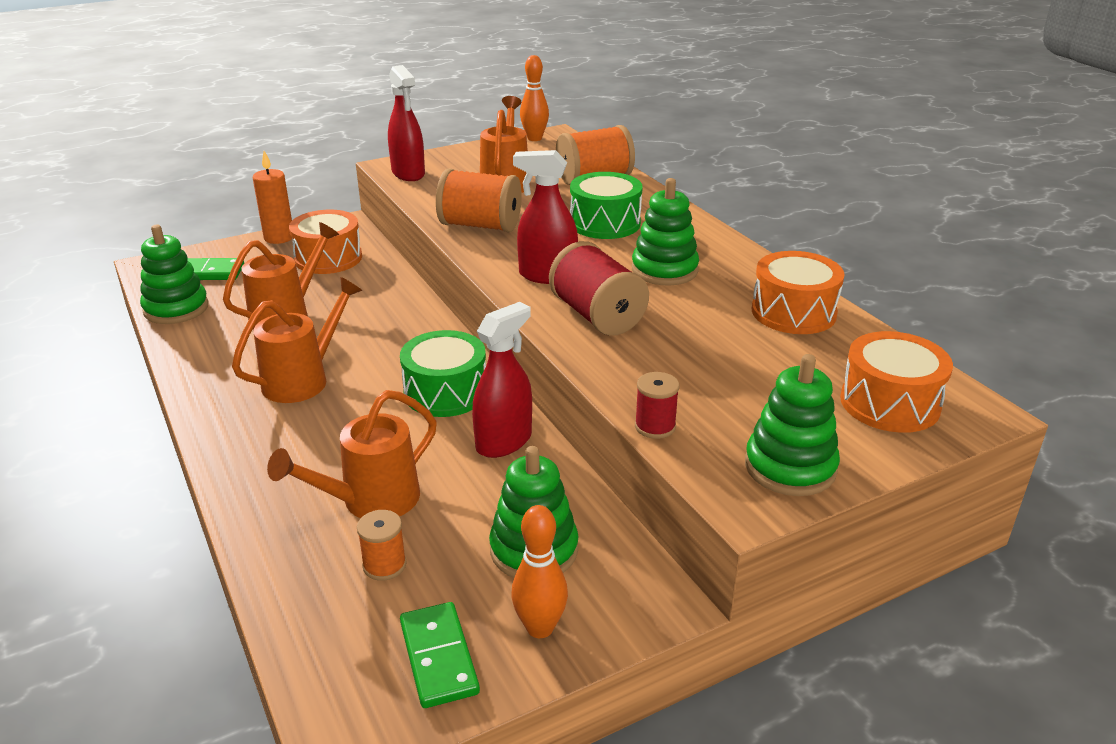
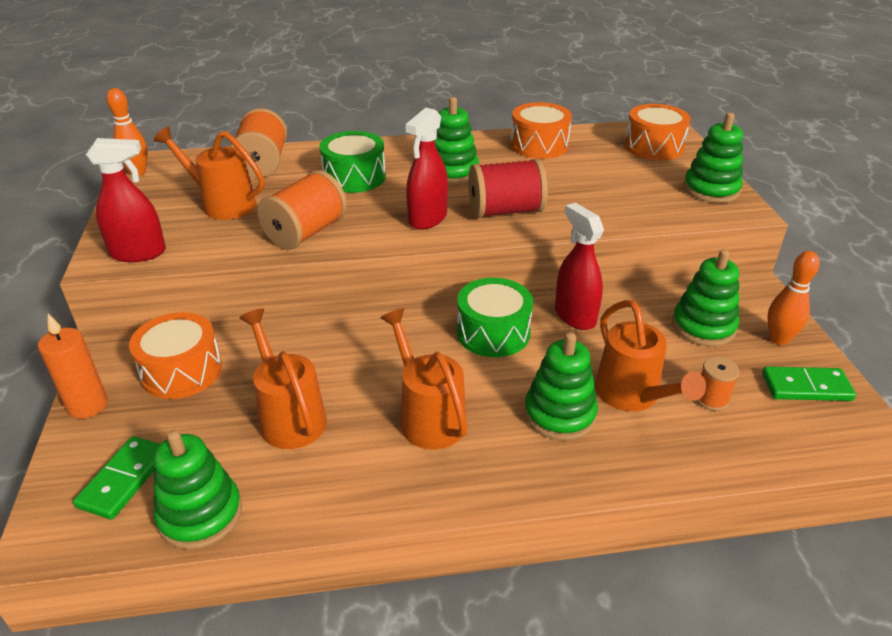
camera: 70 degrees left, 5 degrees up
red spool [635,372,680,439] -> none
none -> green stacking toy [524,332,598,441]

